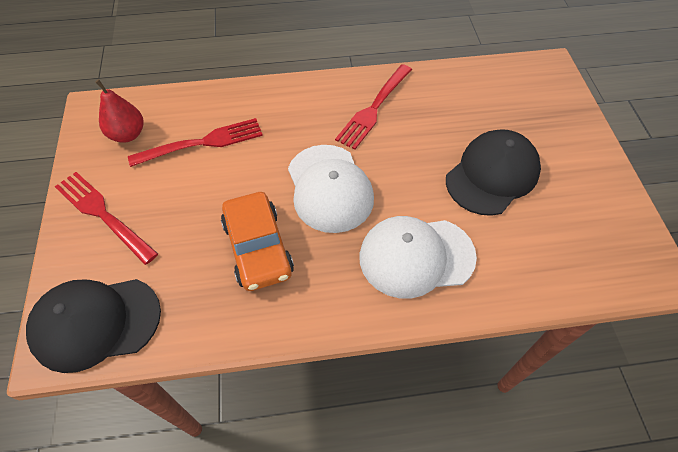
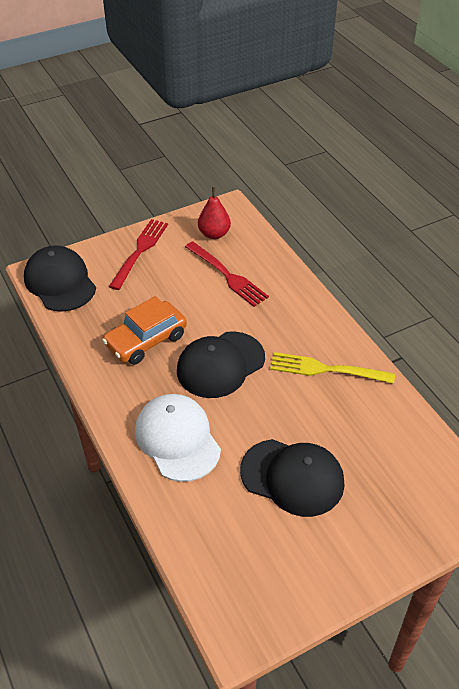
camera: 70 degrees right, 10 degrees down
white cap [288,145,374,233] -> black cap [177,331,265,398]
red fork [335,64,412,150] -> yellow fork [270,352,395,384]

